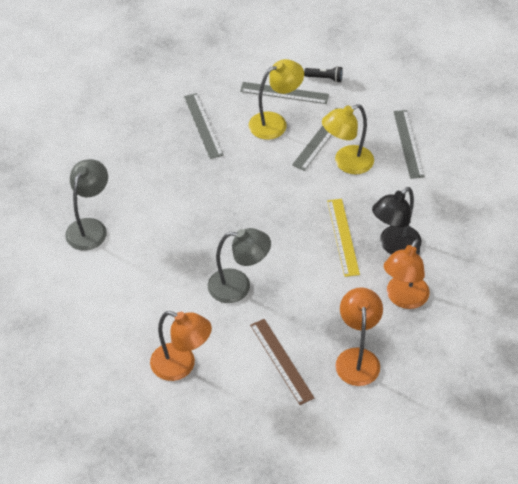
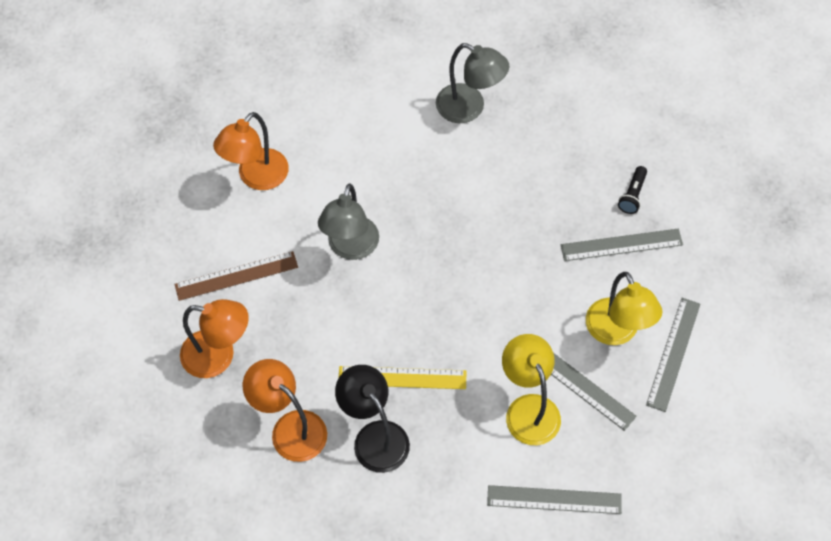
camera: 100 degrees right, 10 degrees up
black flashlight [304,66,343,83] -> black flashlight moved to [618,166,647,214]

